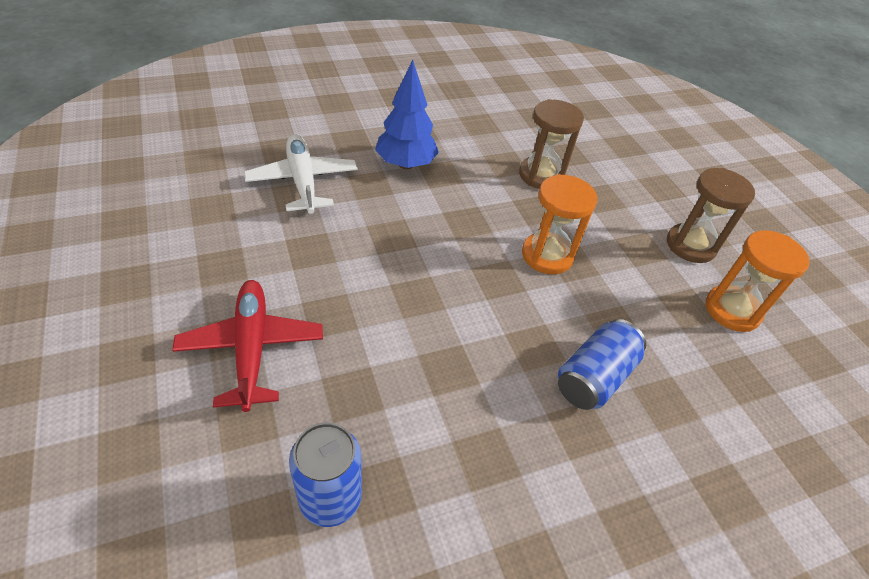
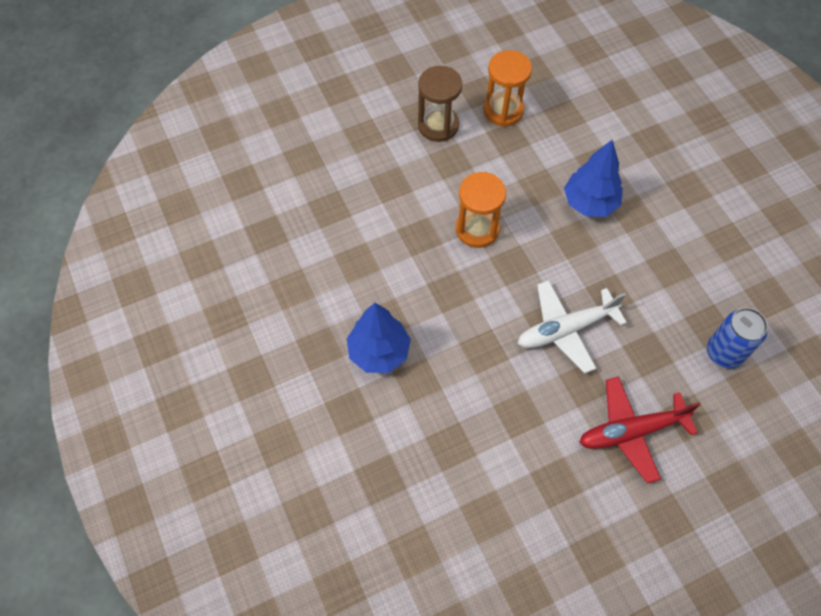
camera: 90 degrees left, 15 degrees up
white plane [244,134,358,214] -> white plane moved to [518,280,627,374]
brown hourglass [519,99,584,189] -> none
blue can [558,319,646,410] -> blue tree [564,140,623,217]

